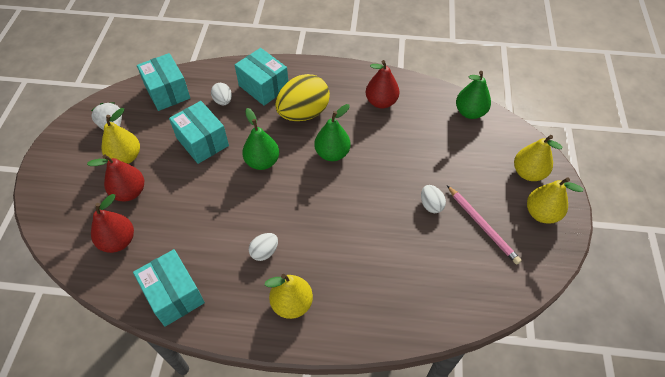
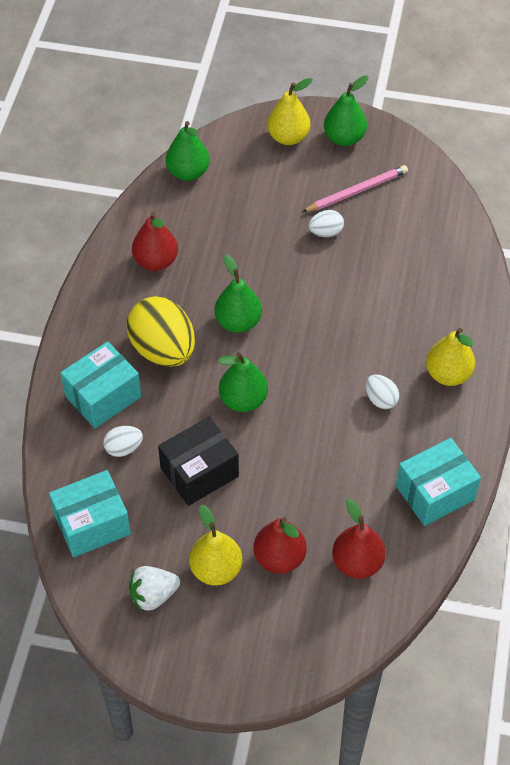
camera: 85 degrees left, 0 degrees up
turquoise box [169,101,229,164] -> black box [158,417,239,506]
yellow pear [527,178,583,224] -> green pear [324,75,368,146]

